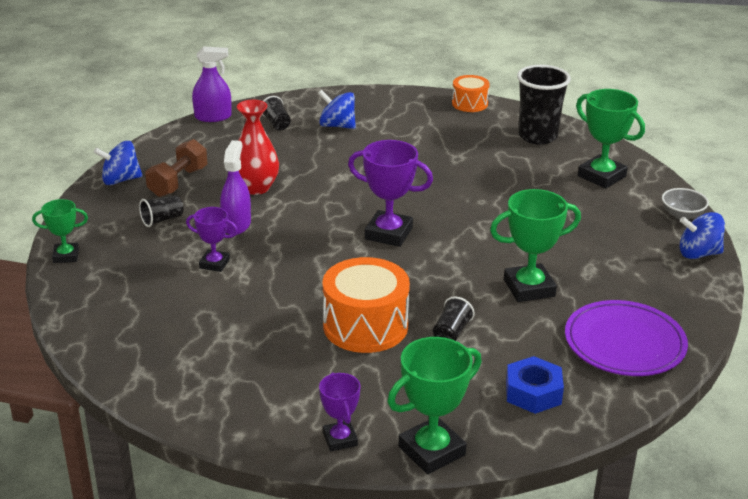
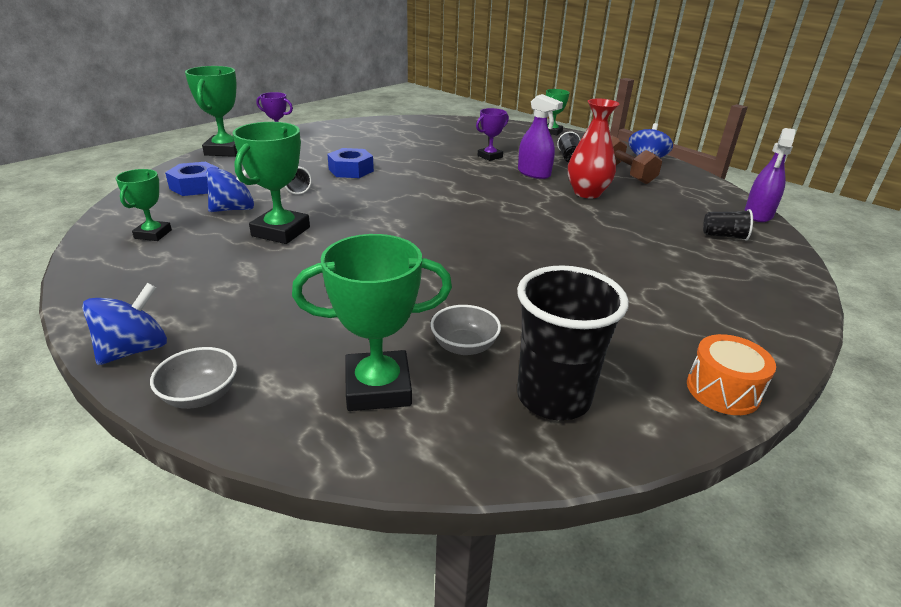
camera: 125 degrees right, 0 degrees up
blue spinning top [318,90,356,129] -> blue spinning top moved to [206,167,254,212]
orange drum [323,257,410,353] -> blue nut [327,148,374,178]
purple trophy [348,140,433,247] -> none
purple plate [565,300,688,376] -> green trophy [116,169,172,241]
none -> grey bowl [430,305,501,355]

